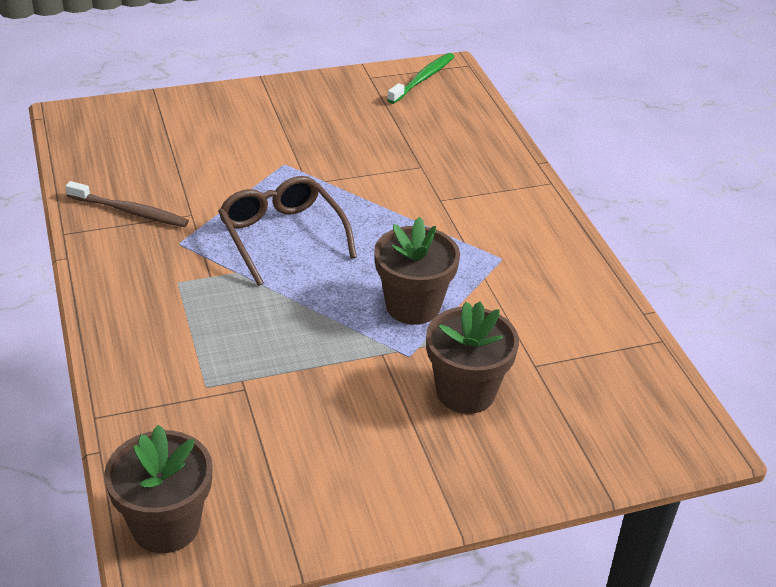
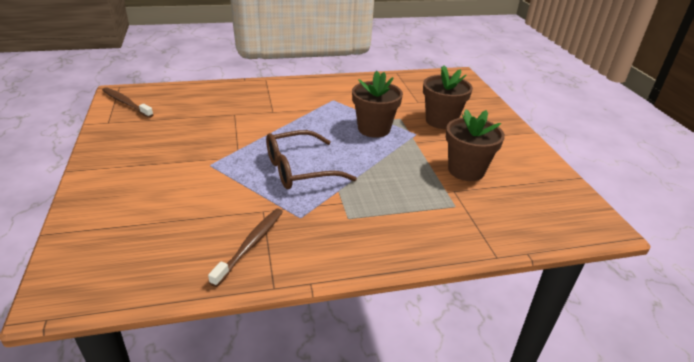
camera: 85 degrees left, 5 degrees down
brown flower pot [104,425,213,553] -> brown flower pot moved to [446,109,505,181]
green toothbrush [387,53,455,104] -> brown toothbrush [102,87,154,118]

